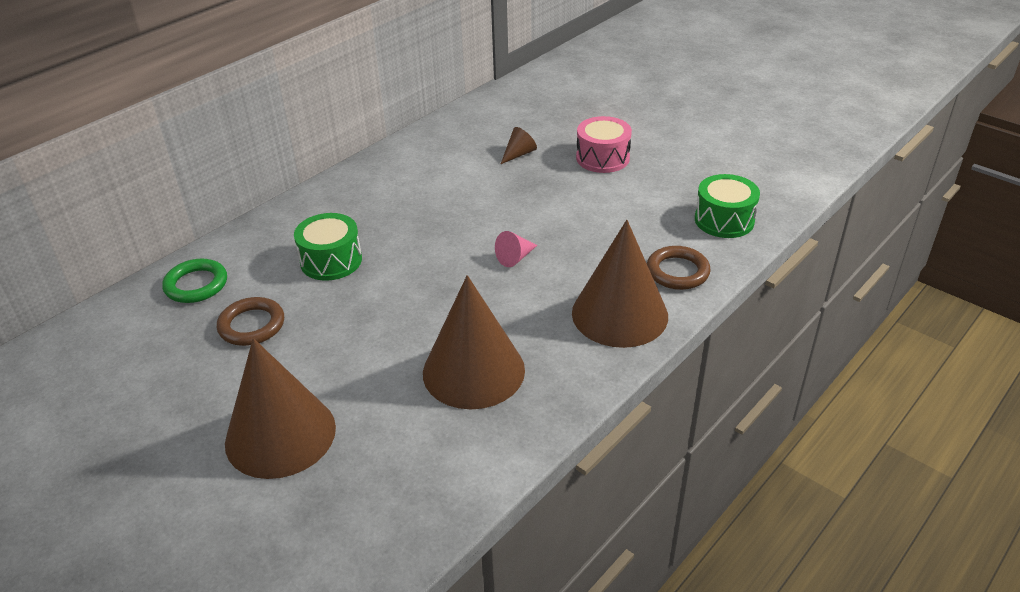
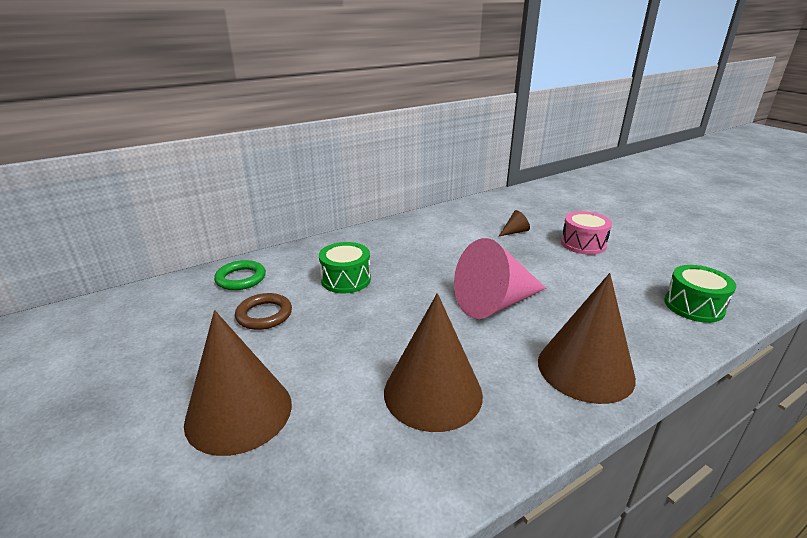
camera: 15 degrees right, 10 degrees down
pink cone [495,231,538,267] -> pink cone [454,238,546,319], size x2.47
brown ring [647,246,711,290] -> none

